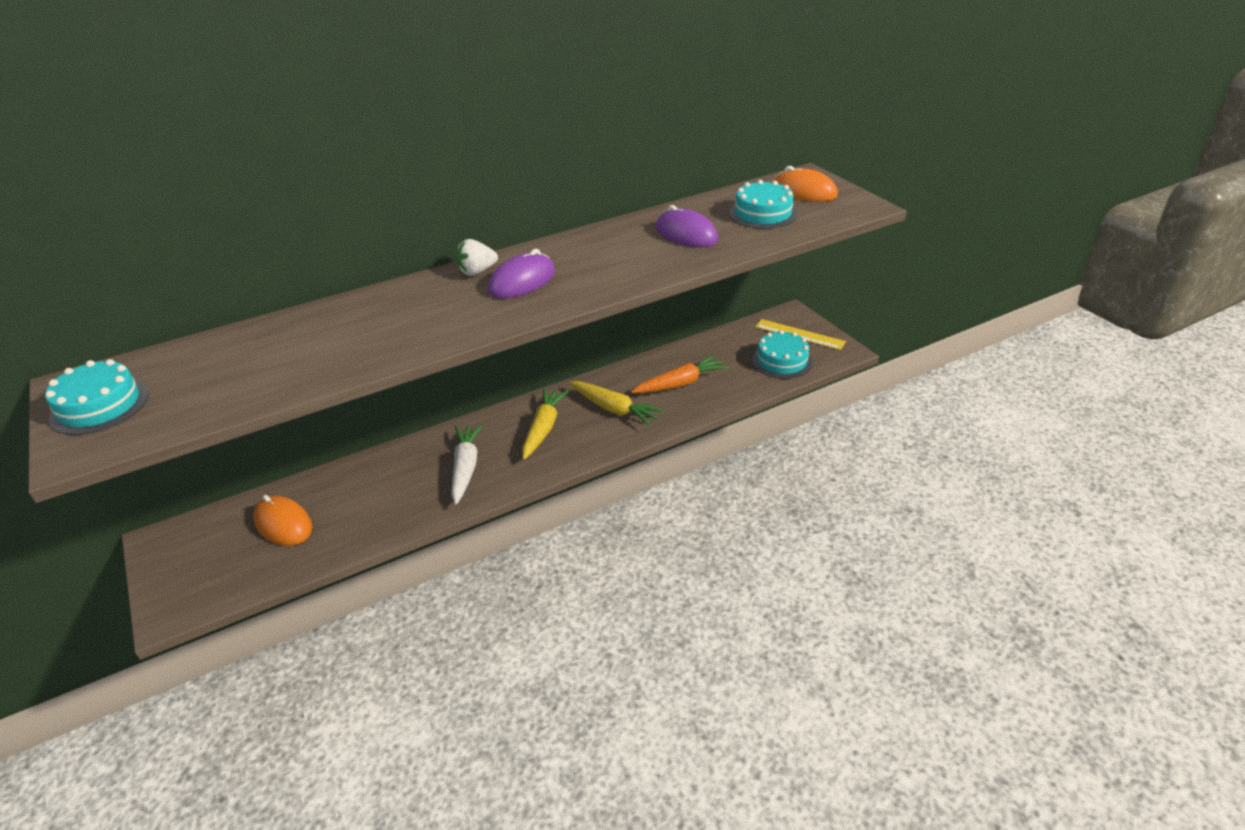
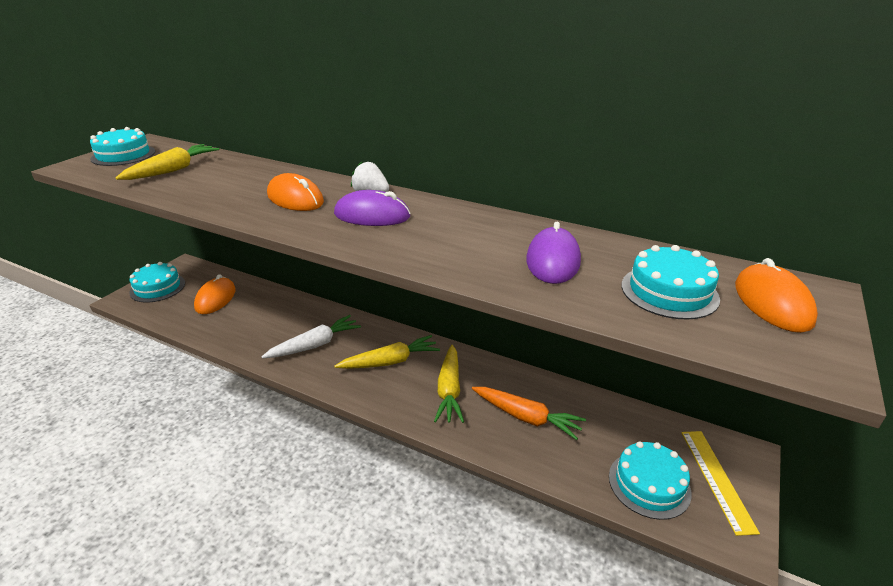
camera: 55 degrees right, 5 degrees down
none -> yellow carrot [115,144,219,180]
none -> turquoise cake [129,262,185,303]
none -> orange mouse [267,173,324,211]

